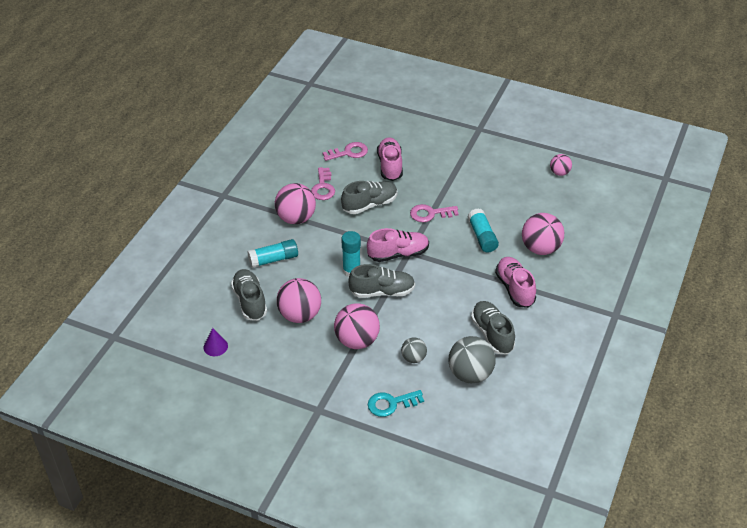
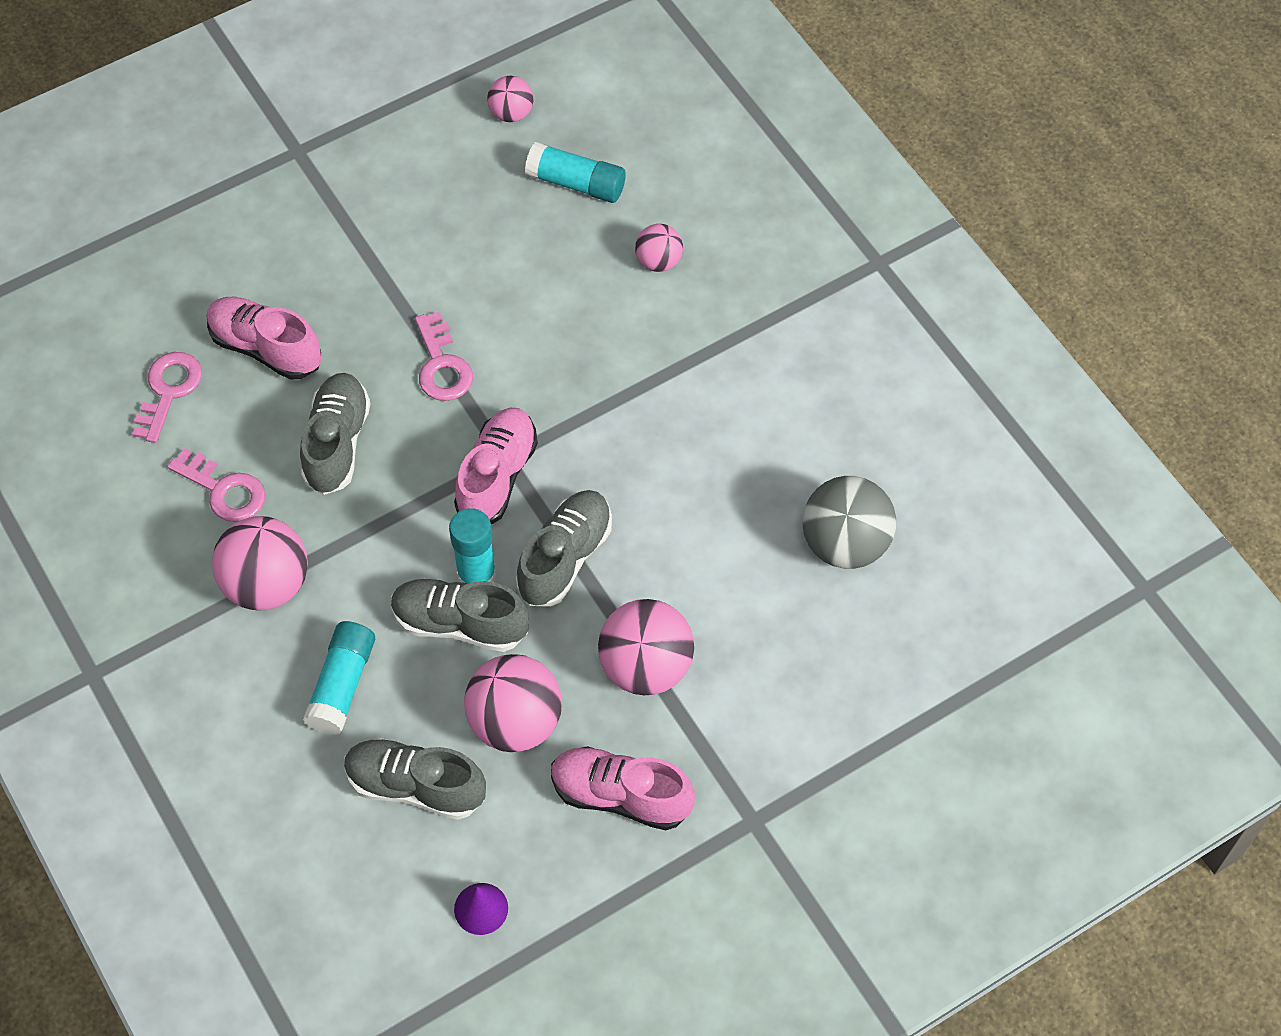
camera: 55 degrees left, 15 degrees up
turquoise key [368,390,424,417] -> none
grey ball [401,337,427,363] -> none
pink key [410,204,459,222] -> pink key turned 45 degrees counterclockwise [415,312,473,401]
turquoise glue stick [468,208,499,252] -> turquoise glue stick moved to [525,142,626,203]
grey shoe [471,301,515,355] -> grey shoe moved to [391,579,529,652]
pink shoe [495,257,536,308] -> pink shoe moved to [551,747,695,830]
pink ball [522,213,564,255] -> pink ball [635,224,683,272], size x0.56

